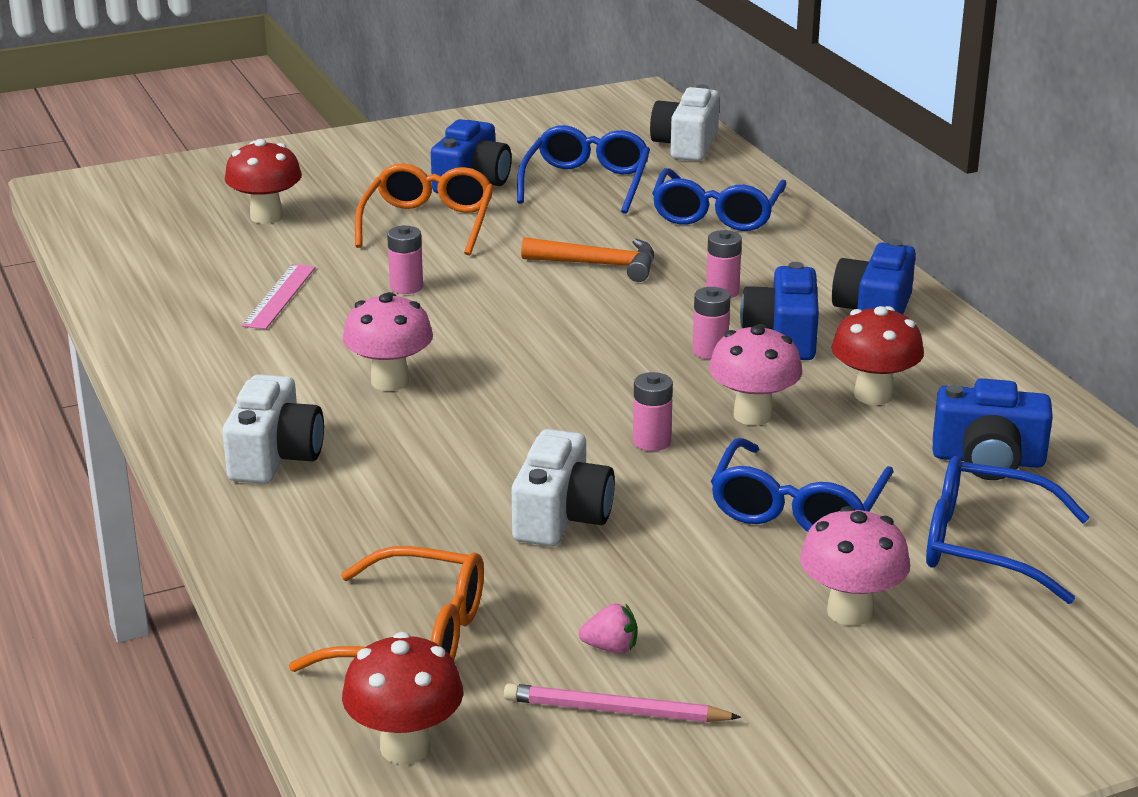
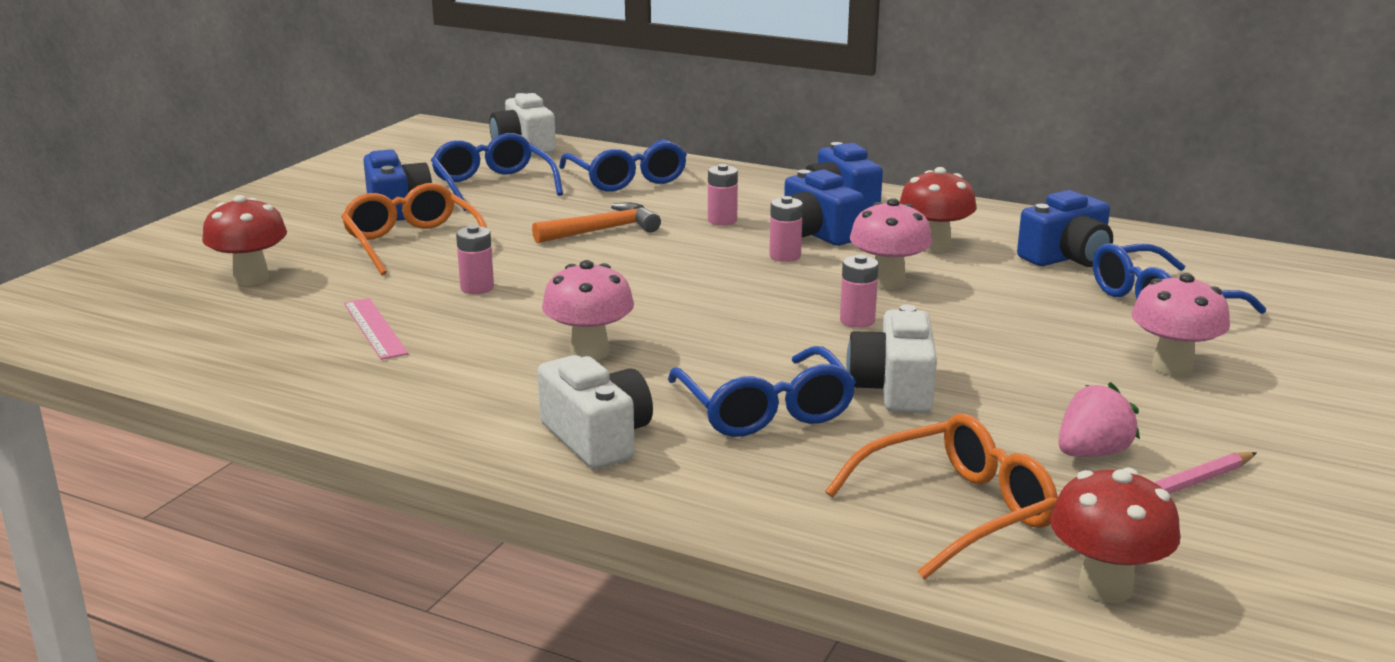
camera: 40 degrees left, 5 degrees down
white camera [512,429,615,546] -> white camera turned 150 degrees counterclockwise [846,305,937,413]
pink strawberry [579,603,637,654] -> pink strawberry [1058,382,1140,457], size x1.55
blue glasses [711,438,894,532] -> blue glasses moved to [668,346,856,437]

